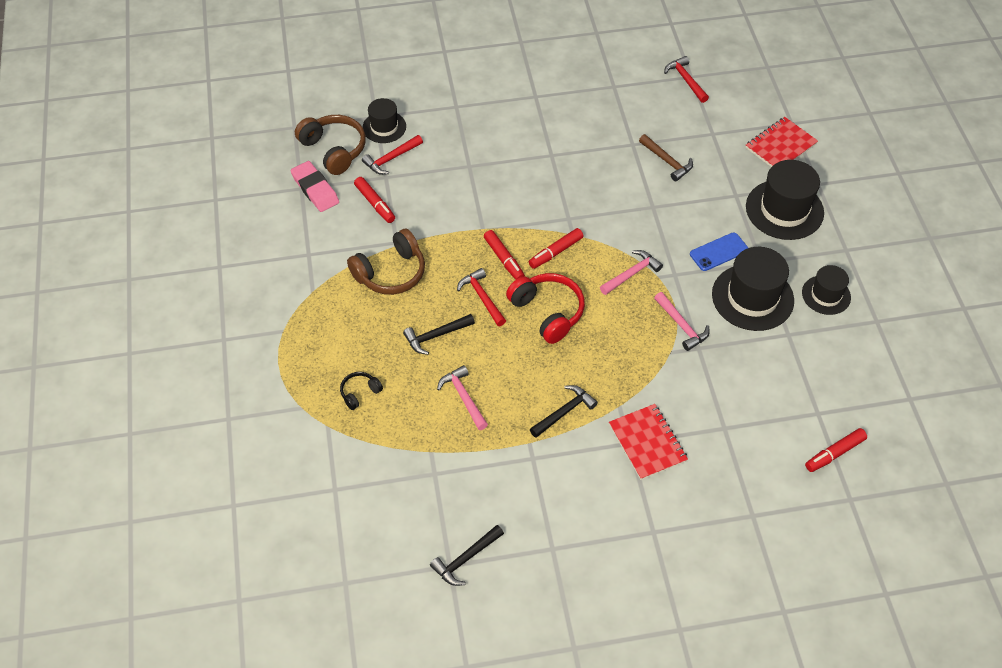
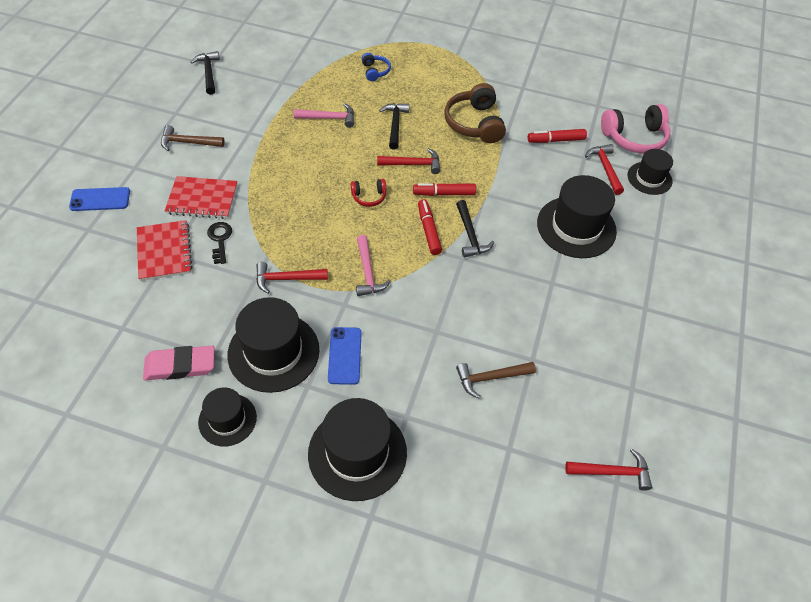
camera: 115 degrees right, 0 degrees up
pink eraser [291,161,339,212] -> pink eraser moved to [143,346,215,380]
brown headphones [295,115,366,175] -> pink headphones [601,104,670,154]
black headphones [340,372,383,410] -> blue headphones [362,53,391,81]
red headphones [506,273,585,344] -> red headphones [351,179,386,207], size x0.52
black hammer [530,385,598,438] -> black hammer moved to [456,200,494,257]
pink hammer [654,292,710,351] -> red hammer [256,262,328,294]
red notebook [745,117,818,167] -> red notebook moved to [137,220,193,281]
red marker [805,428,867,472] -> none
none -> blue phone [69,187,130,211]
none -> brown hammer [161,125,225,151]
none -> black key [207,222,232,264]
none -> black hat [537,175,617,258]

